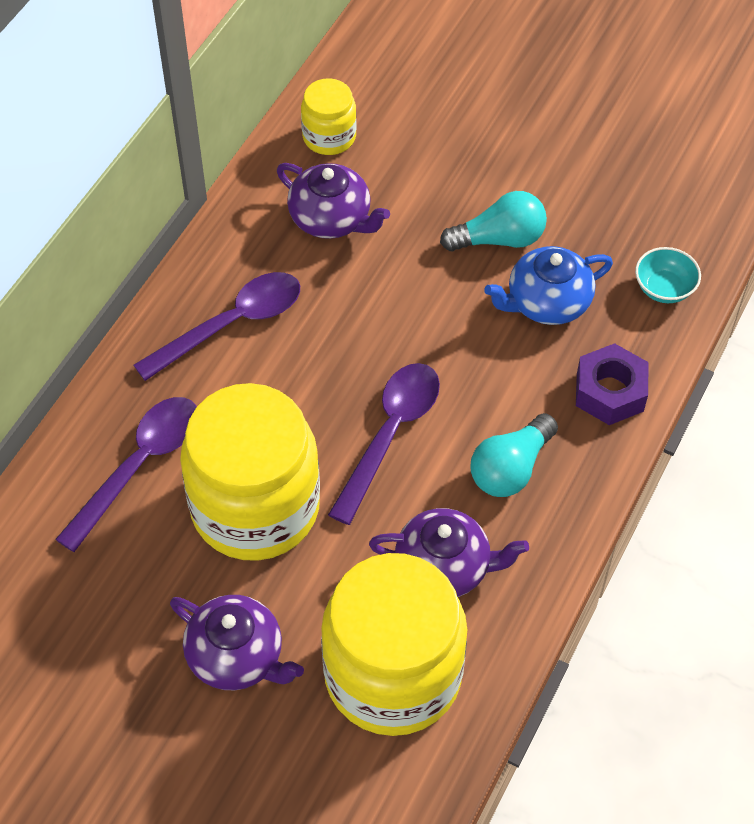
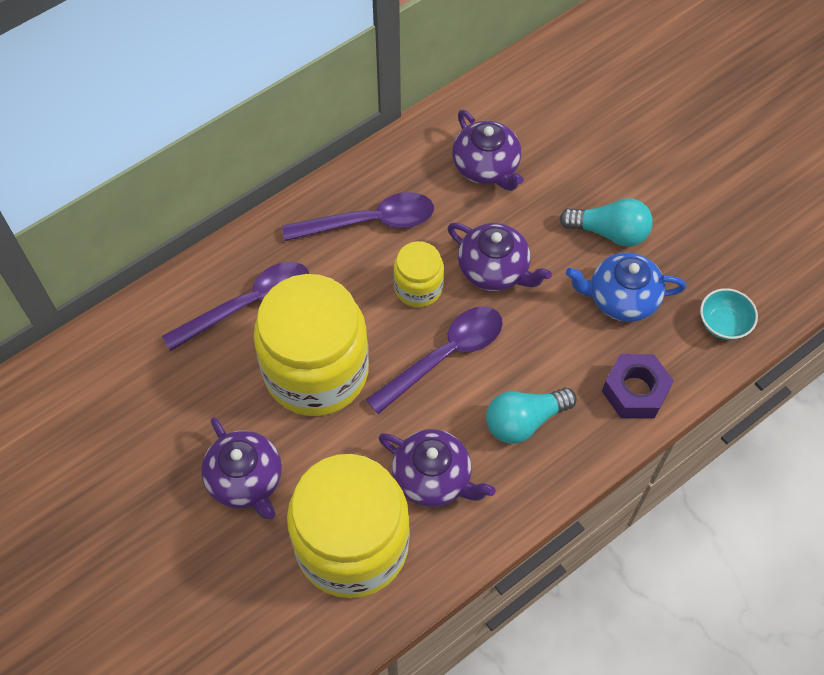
camera: 25 degrees right, 5 degrees up
yellow jar [301,78,356,155] -> yellow jar moved to [393,241,444,307]
none -> purple teapot [448,223,552,291]

